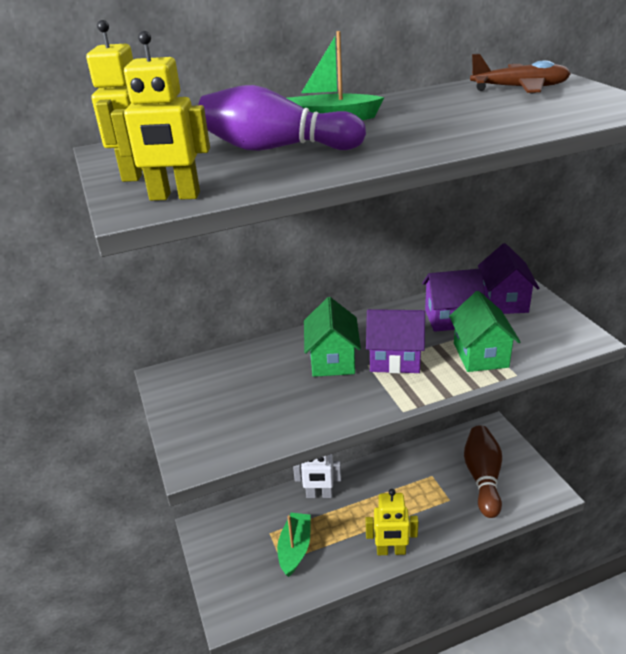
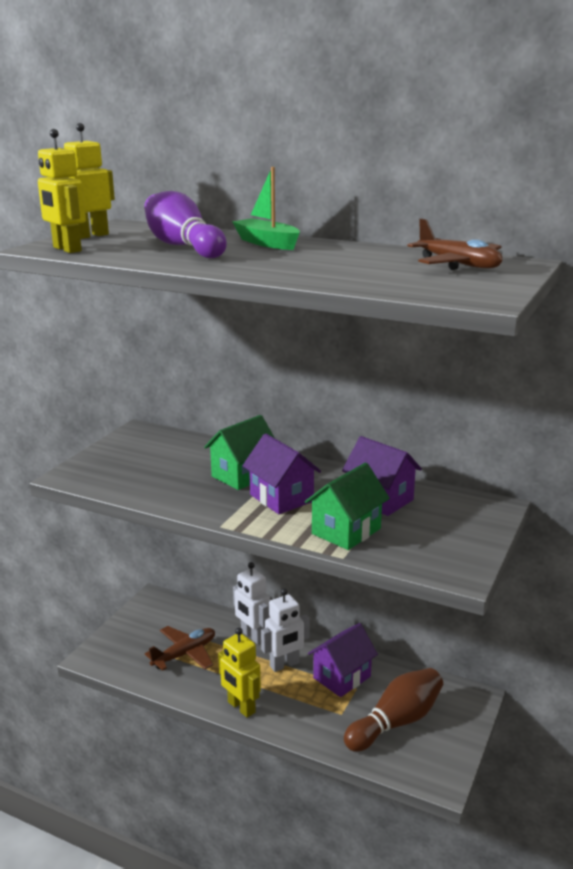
camera: 45 degrees right, 10 degrees down
green boat [277,513,311,577] -> brown plane [145,626,215,671]
purple house [478,243,539,314] -> purple house moved to [308,623,378,697]
none -> white robot [261,588,310,672]

